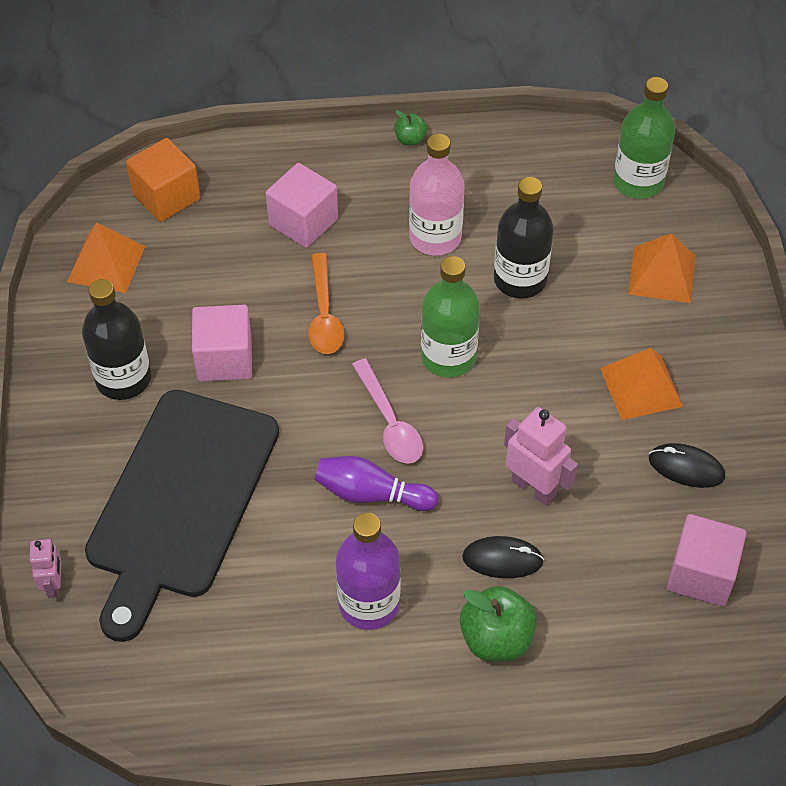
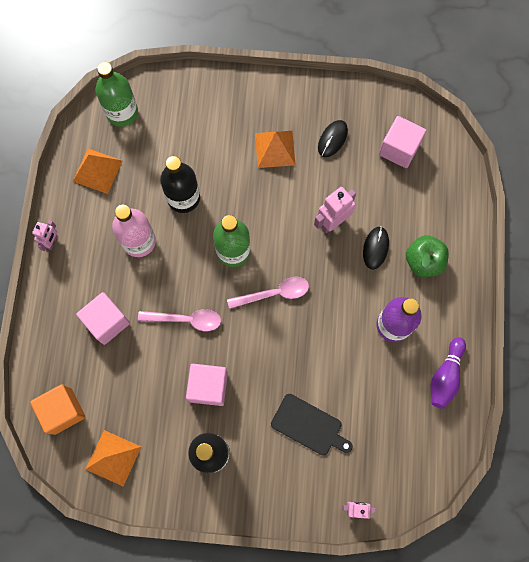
camera: 80 degrees left, 20 degrees up
black cutting board [85,390,279,642] -> black cutting board [271,394,353,455], size x0.49
orange spoon [308,253,344,354] -> pink spoon [138,309,221,332]
purple bowling pin [315,456,438,511] -> purple bowling pin moved to [431,337,466,409]
green apple [394,110,427,146] -> pink robot [32,220,57,251]
orange pyramid [628,233,695,303] -> orange pyramid moved to [73,149,123,194]

